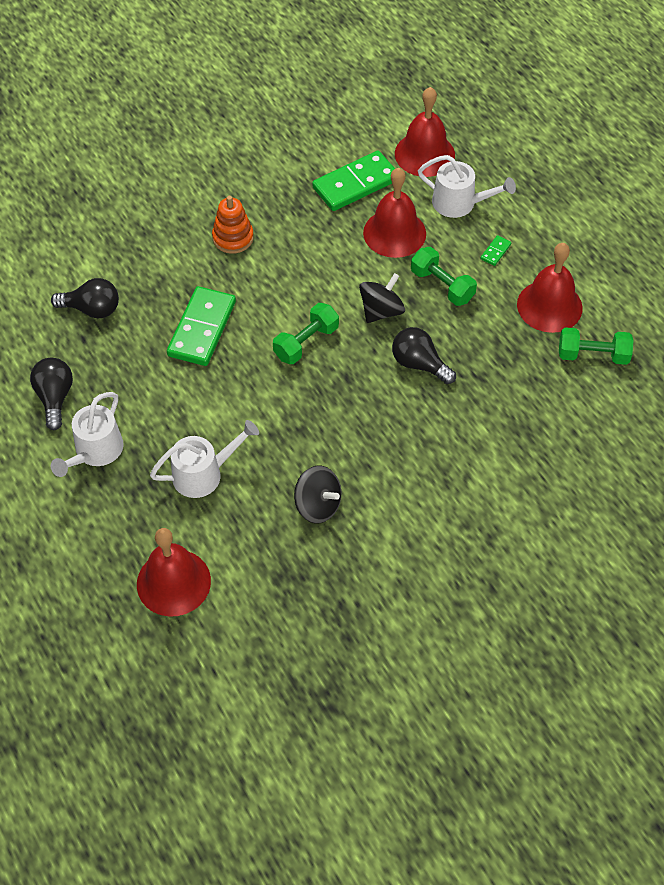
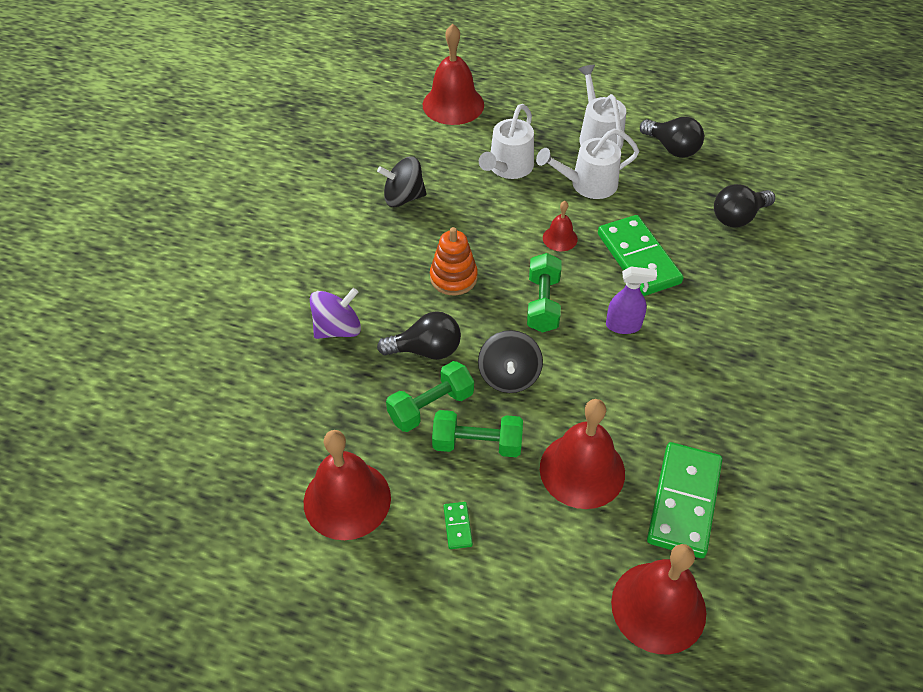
camera: 140 degrees right, 5 degrees down
orange stacking toy [212,196,254,254] -> orange stacking toy moved to [430,227,478,295]
white watering can [418,155,516,218] -> white watering can moved to [536,129,639,199]
green dumbbell [559,327,634,365] -> green dumbbell moved to [386,361,474,432]
none -> purple spinning top [310,288,361,339]
none -> red bell [543,201,578,251]
none -> purple spray bottle [606,267,657,334]

